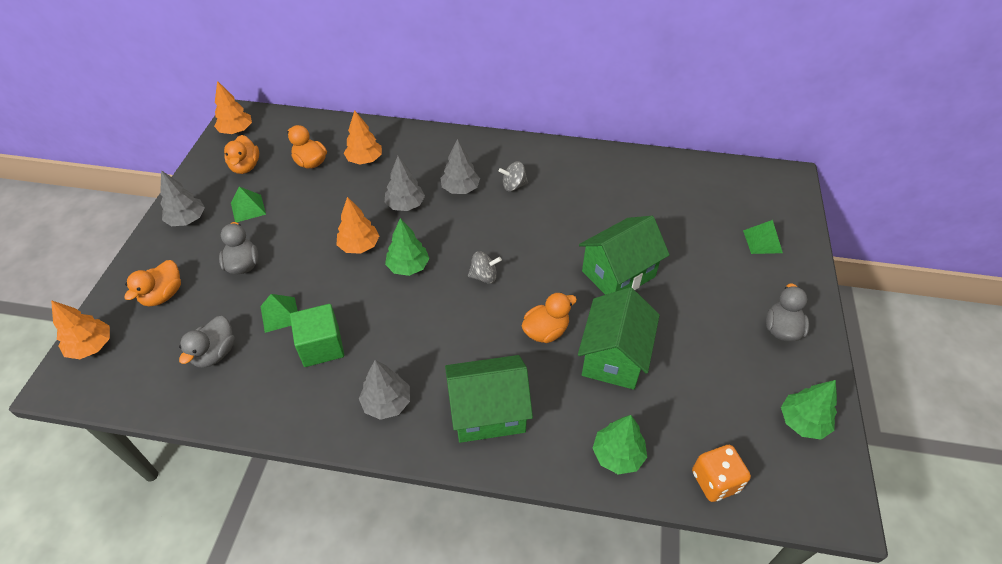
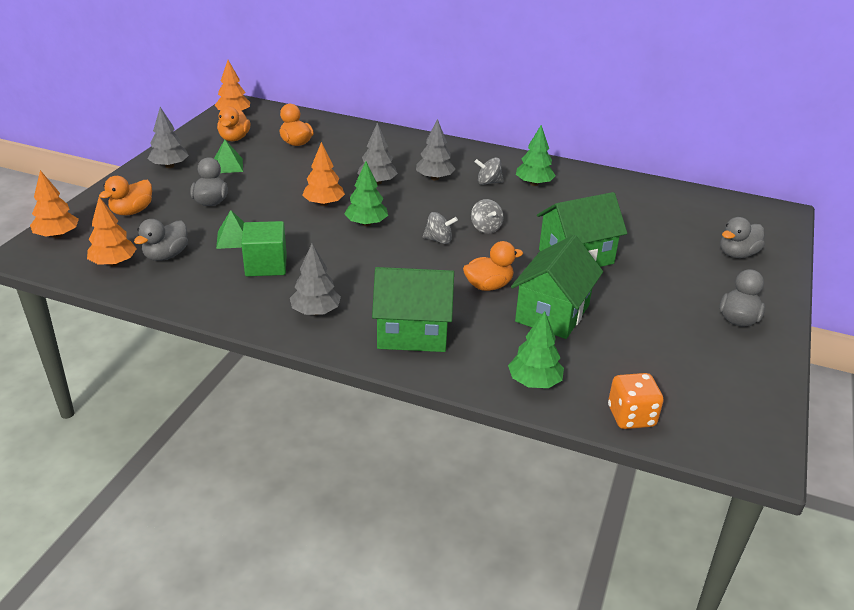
camera: 10 degrees right, 15 degrees down
orange tree [344,110,382,165] -> orange tree moved to [87,197,137,266]
green pyramid [743,220,783,254] -> grey duck [720,217,765,258]
green tree [781,380,837,439] -> green tree moved to [516,125,556,186]
none -> grey spinning top [471,199,504,234]

